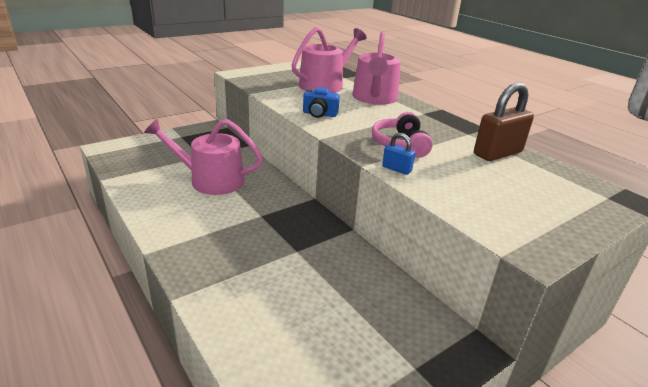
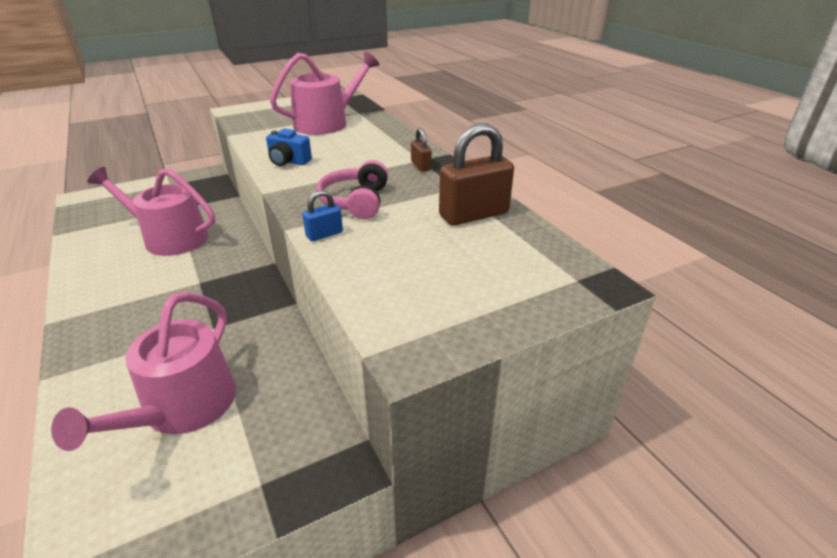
camera: 10 degrees right, 5 degrees up
pink watering can [352,31,401,105] -> pink watering can moved to [51,292,236,451]
blue padlock [382,133,415,175] -> blue padlock turned 75 degrees counterclockwise [302,190,343,241]
none -> brown padlock [411,128,432,172]

